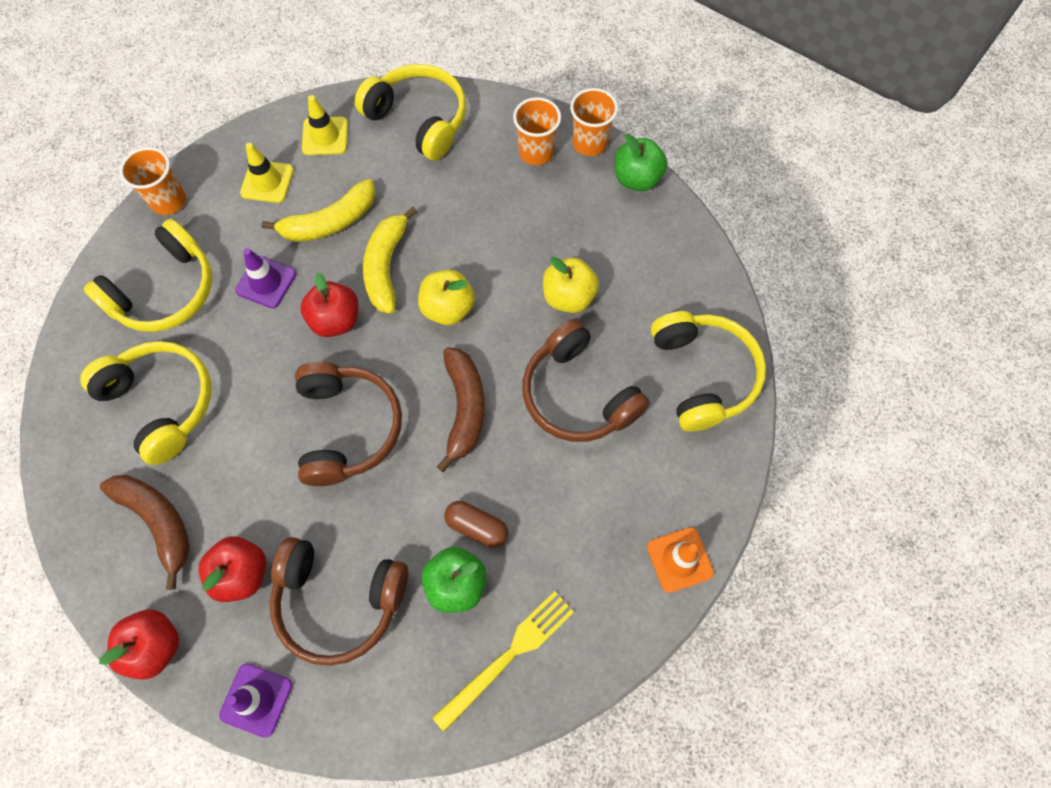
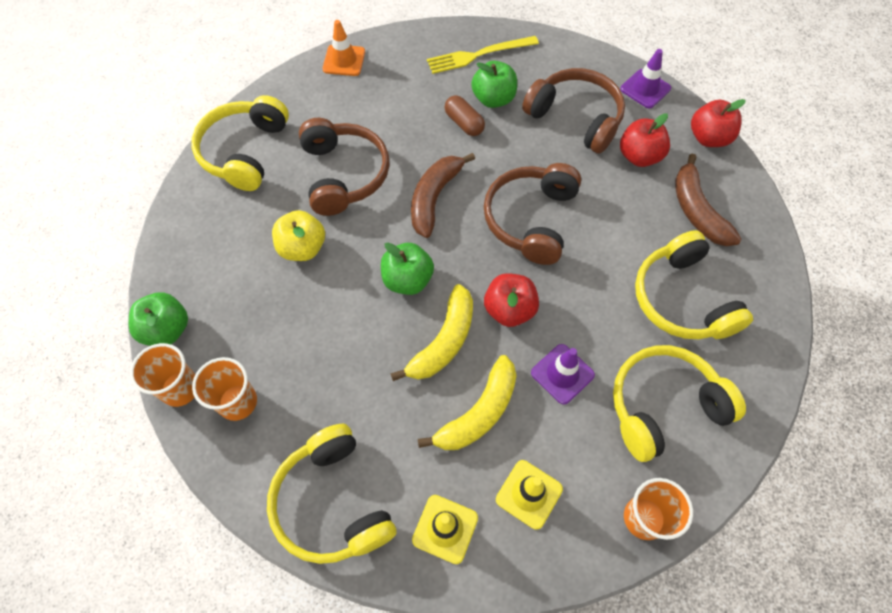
camera: 155 degrees left, 5 degrees down
yellow banana [261,179,376,242] -> yellow banana turned 135 degrees clockwise [418,355,517,450]
yellow apple [418,270,475,325] -> green apple [381,243,434,295]

